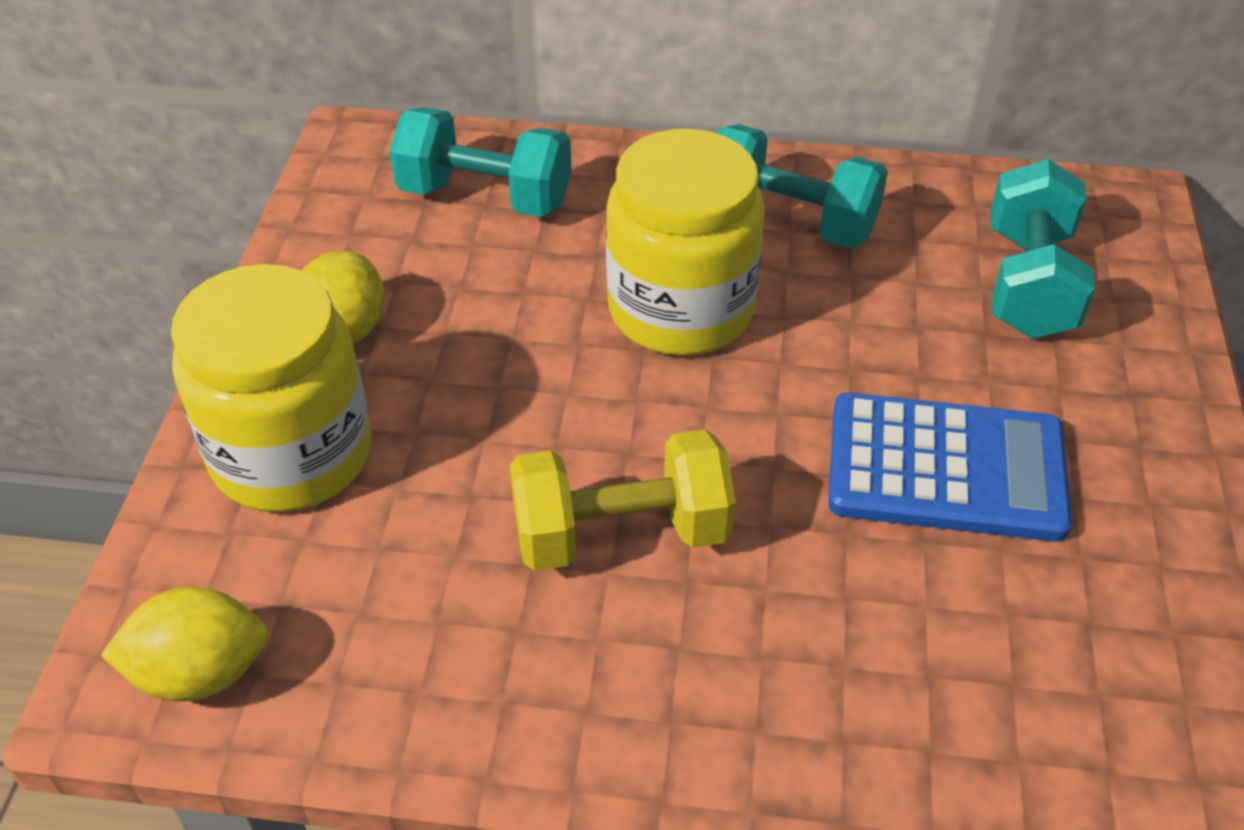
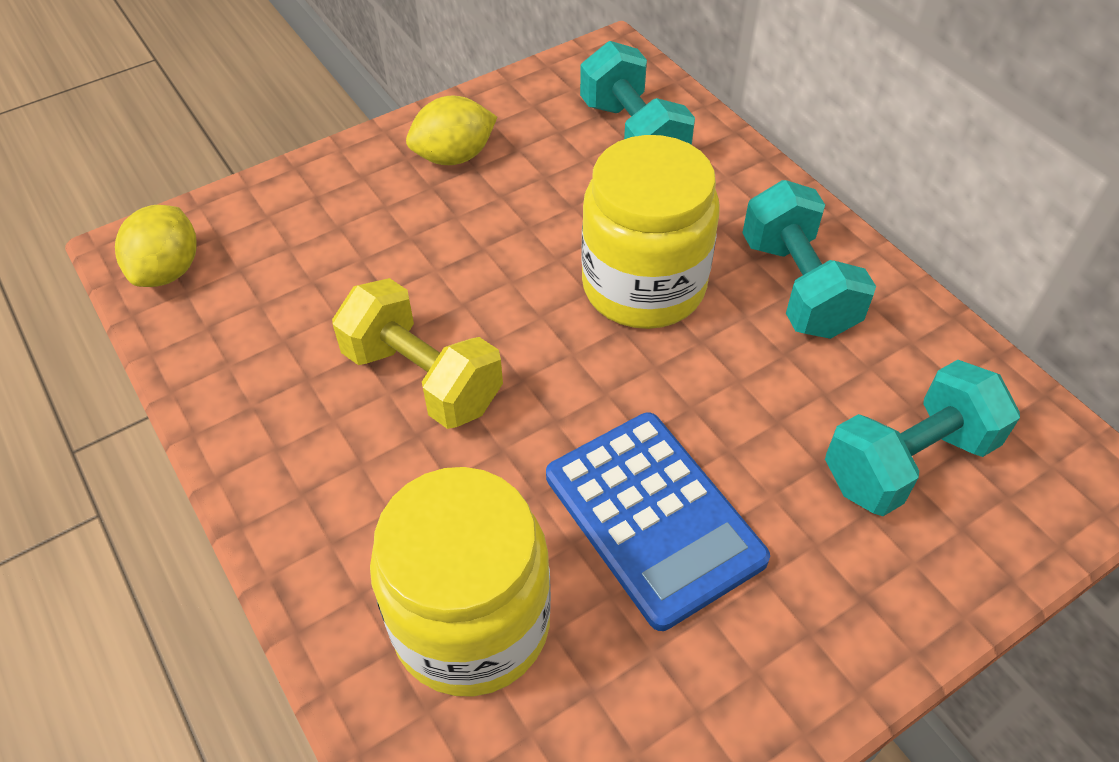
camera: 50 degrees right, 5 degrees up
yellow lemon [101,587,269,702] -> yellow lemon turned 60 degrees clockwise [115,205,197,287]
yellow jar [171,264,371,512] -> yellow jar moved to [370,467,551,697]

